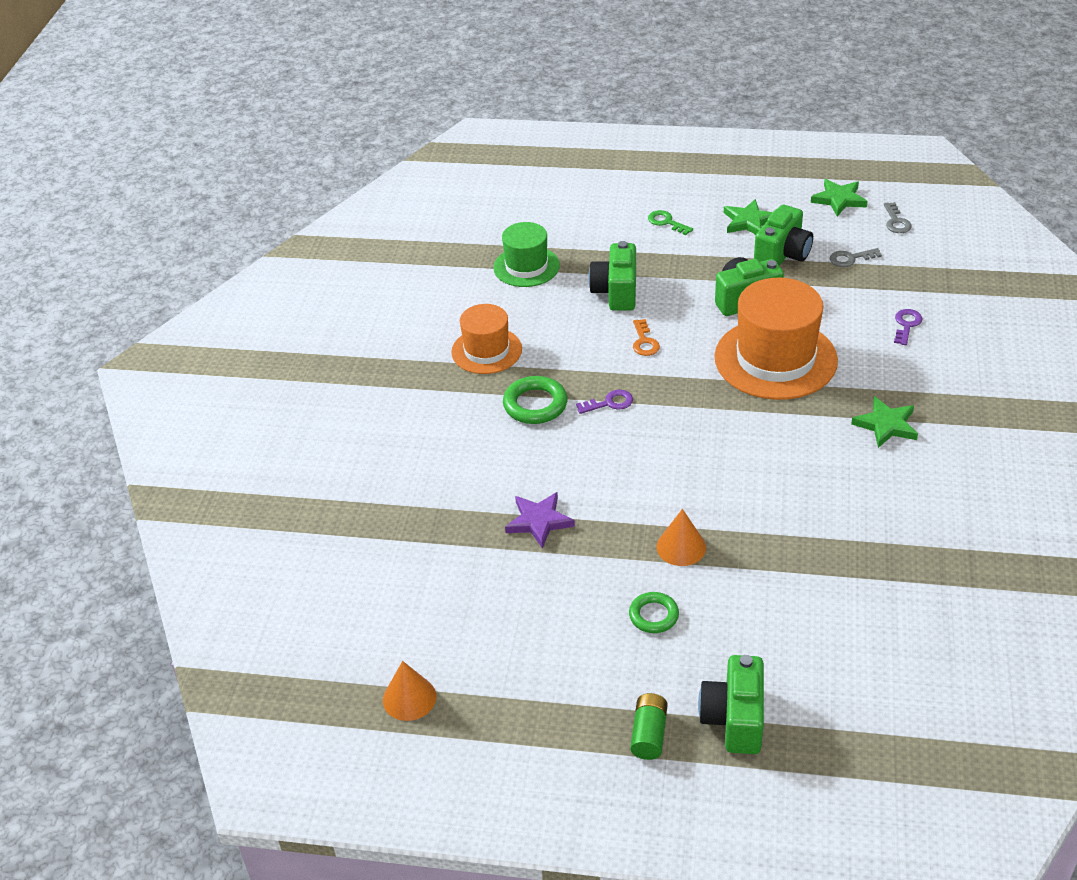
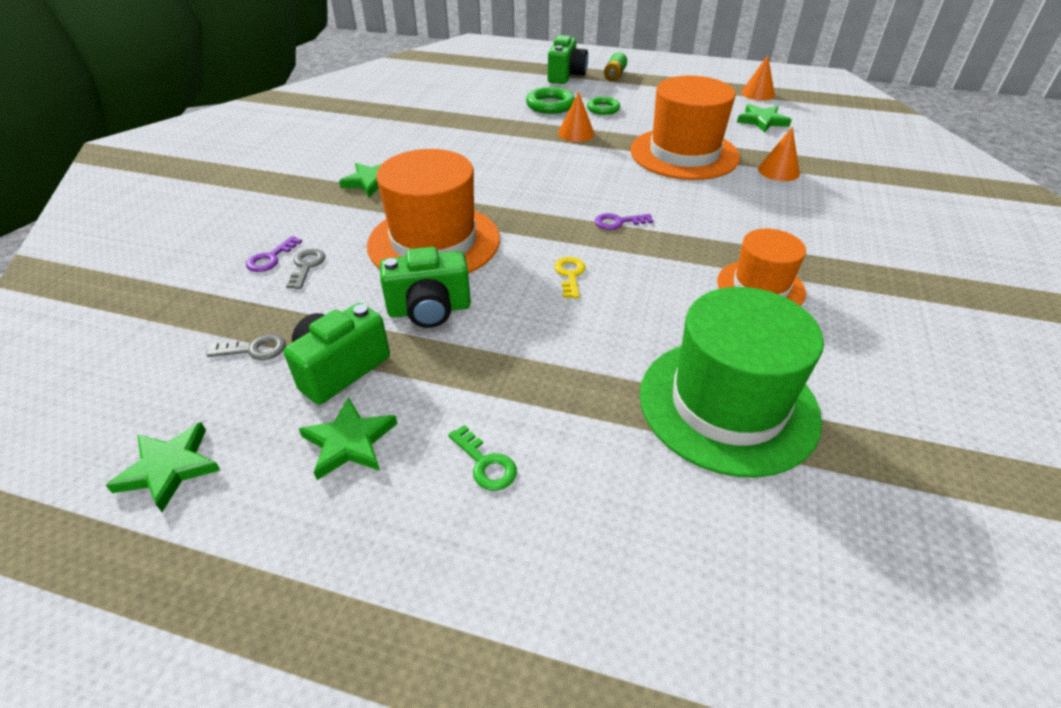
camera: 175 degrees left, 0 degrees up
green hat [493,222,560,287] -> green hat [640,287,824,478], size x1.68
green ring [503,376,567,424] -> green ring moved to [526,87,575,114]
purple star [505,492,575,549] -> orange hat [630,76,740,180]
green camera [589,241,636,311] -> none
orange key [633,319,660,356] -> yellow key [554,257,586,298]
grey key [884,202,912,233] -> grey key moved to [286,249,325,289]
none -> green star [737,104,791,133]
none -> orange cone [758,127,800,181]

